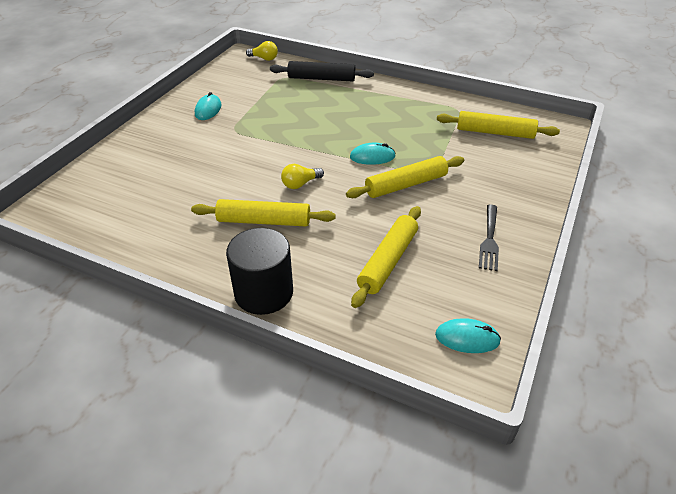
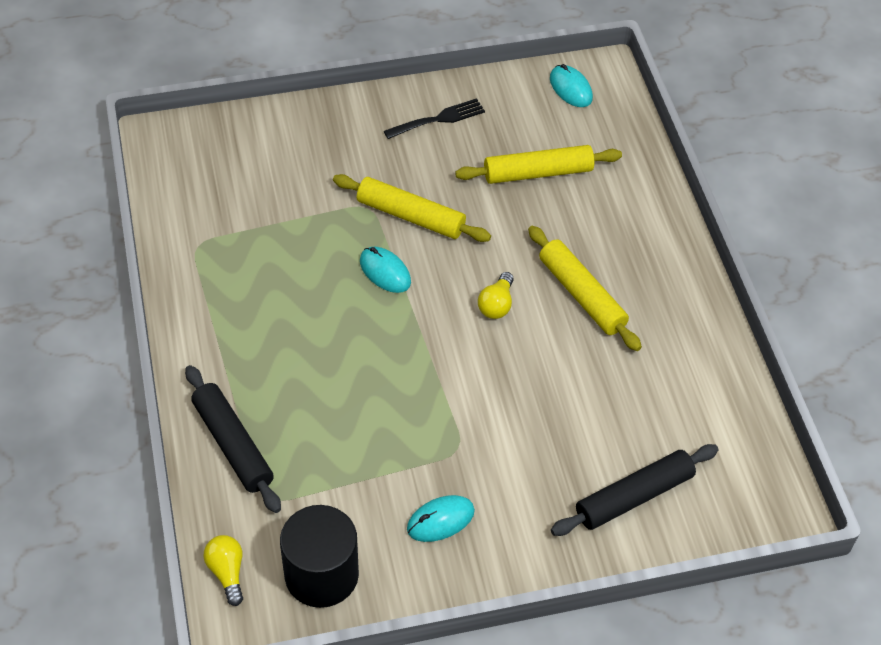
camera: 130 degrees left, 10 degrees up
black cylinder [226,228,293,315] -> black cylinder moved to [280,505,359,608]
yellow light bulb [281,164,324,189] -> yellow light bulb turned 90 degrees clockwise [478,272,514,319]
yellow rolling pin [437,111,560,139] -> none
none -> black rolling pin [551,444,719,536]

